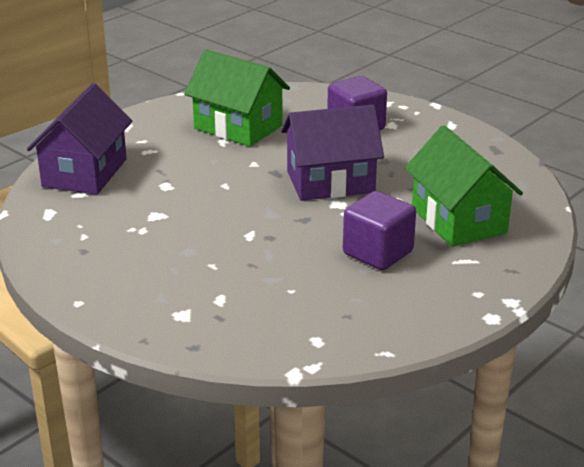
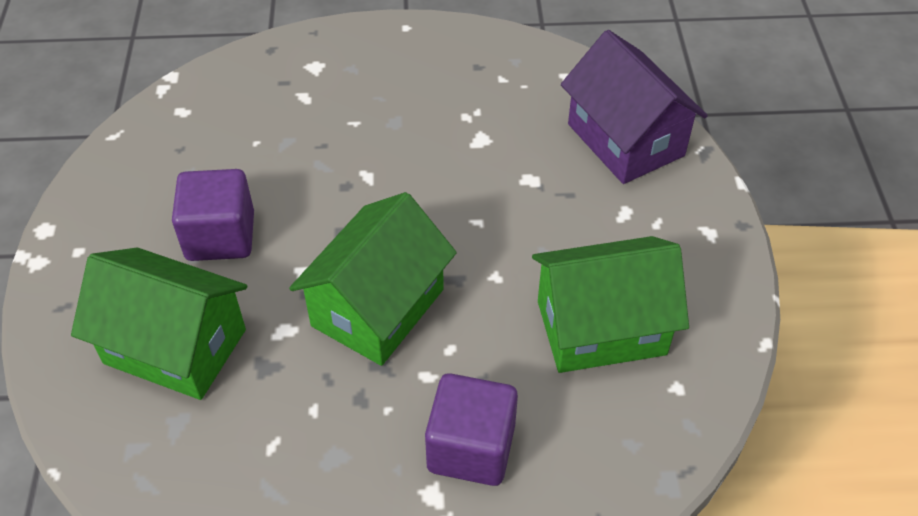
camera: 135 degrees right, 20 degrees up
purple house [281,105,384,201] -> green house [289,192,457,366]

